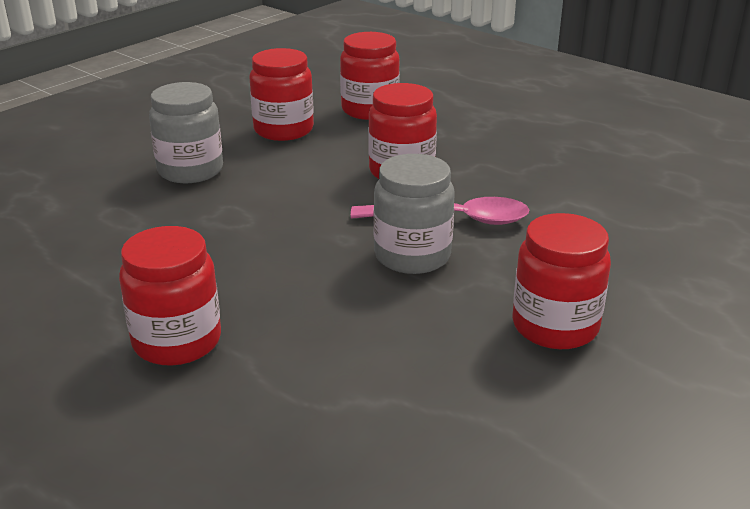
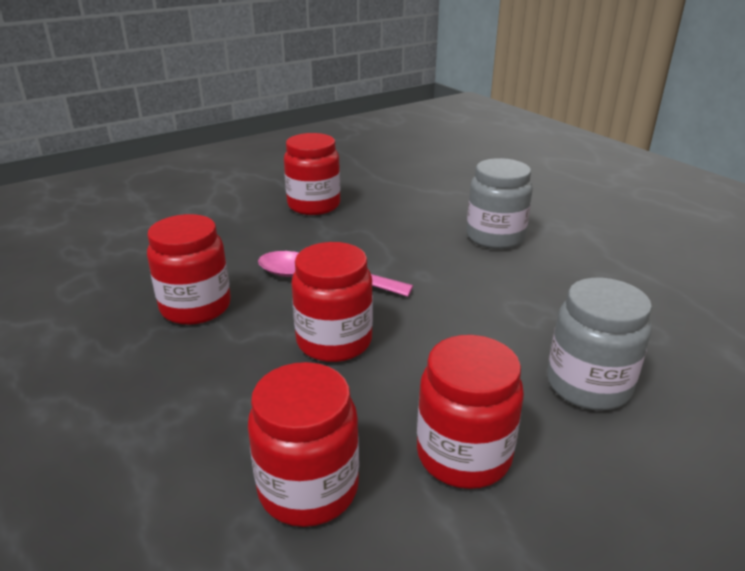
camera: 165 degrees left, 0 degrees up
red jar [119,226,221,366] -> red jar moved to [147,214,231,325]
grey jar [374,154,455,274] -> grey jar moved to [467,158,533,249]

